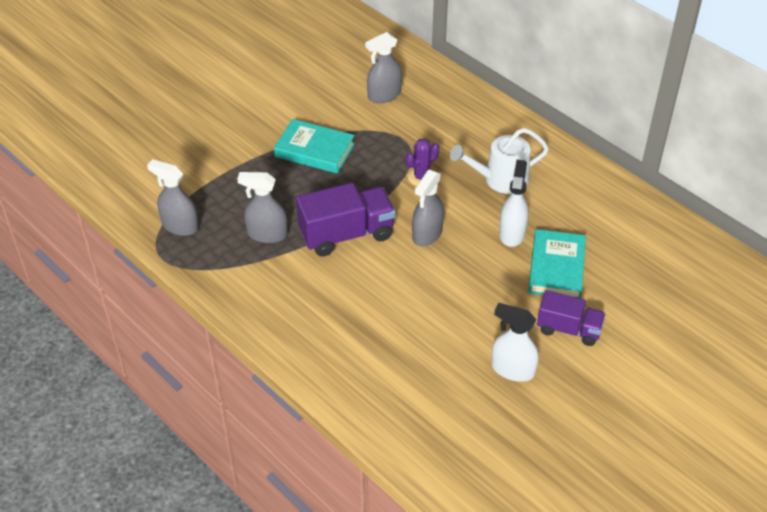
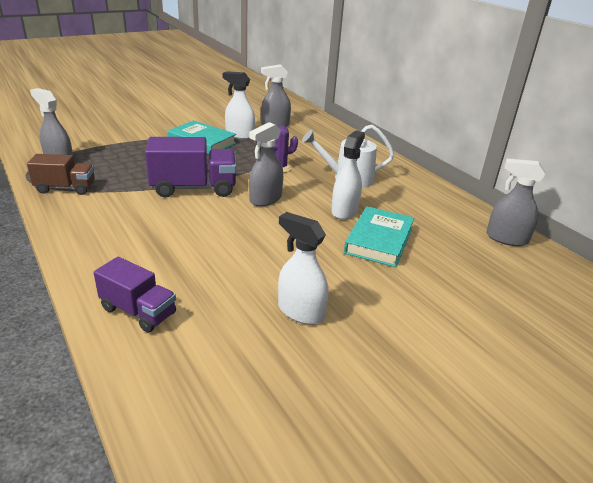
camera: 10 degrees right, 15 degrees down
grey spray bottle [237,172,288,243] -> grey spray bottle moved to [486,159,545,246]
purple truck [537,290,606,346] -> purple truck moved to [94,257,176,332]
none -> brown truck [27,154,95,195]
none -> white spray bottle [222,71,255,139]

